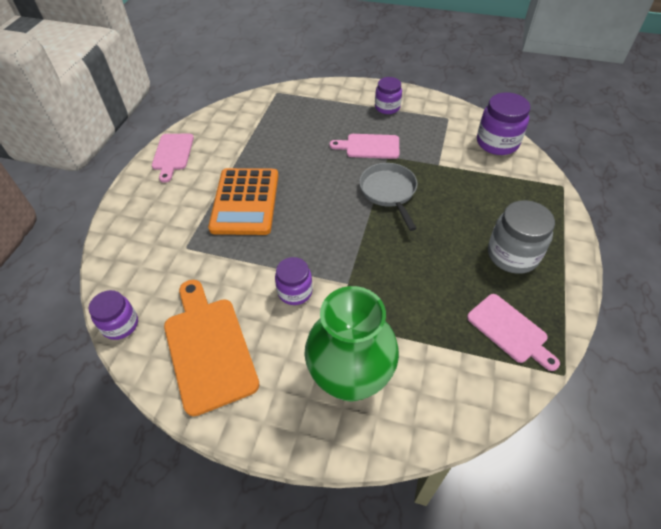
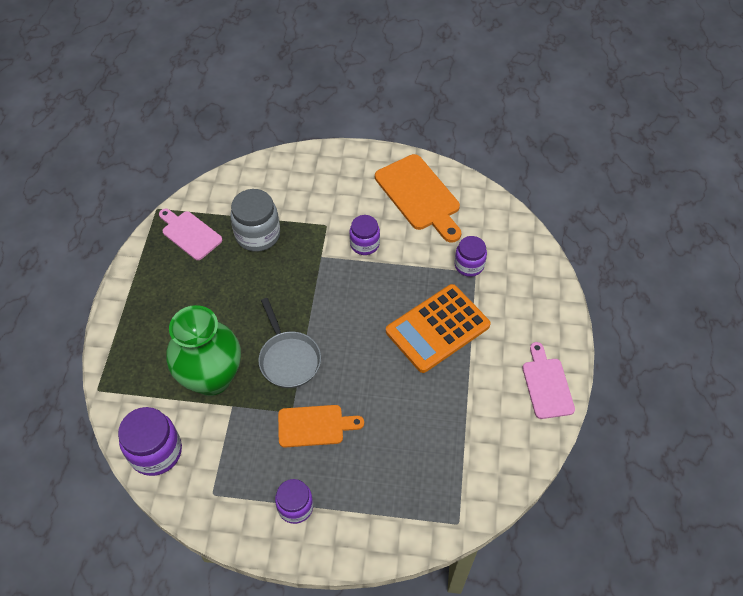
camera: 170 degrees right, 5 degrees up
purple jar [89,290,138,340] -> purple jar moved to [454,236,487,277]
orange calculator [208,168,278,235] -> orange calculator turned 120 degrees counterclockwise [386,284,491,373]
green vase [304,286,399,401] -> green vase moved to [166,305,241,396]
pink cutting board [329,134,399,159] -> orange cutting board [278,405,364,447]
grey jar [488,200,555,274] -> grey jar moved to [230,189,280,252]

